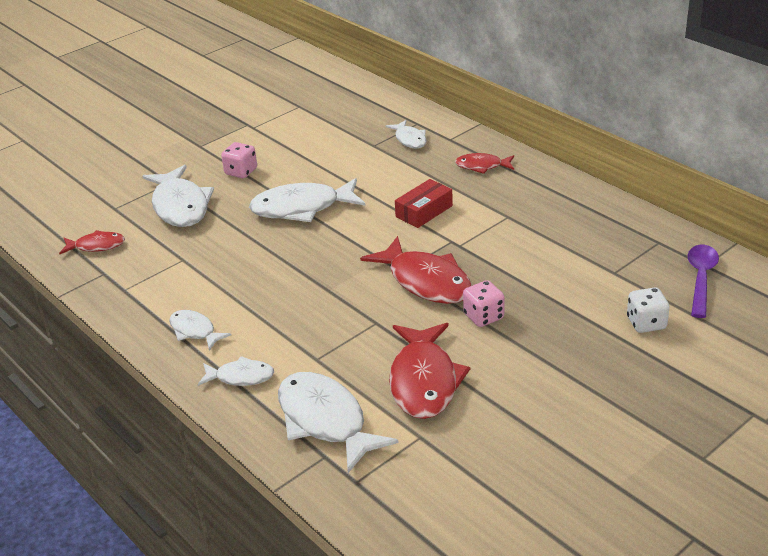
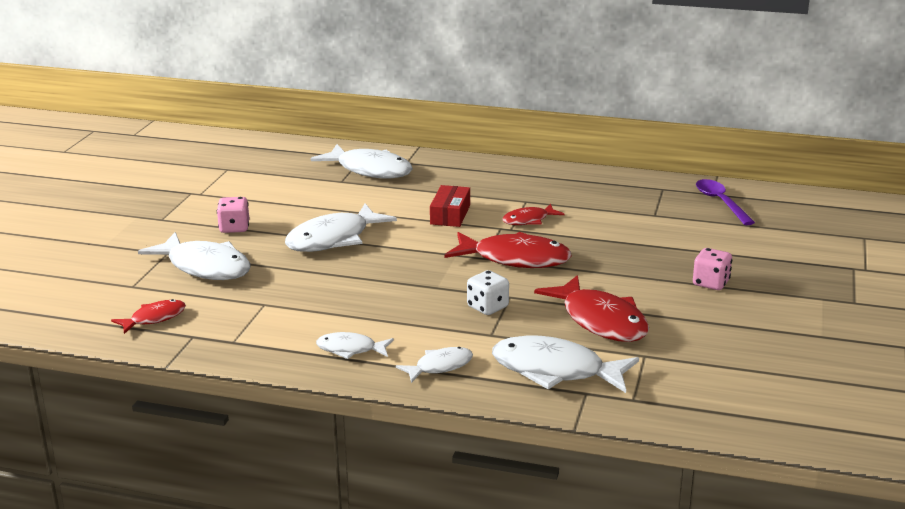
camera: 35 degrees left, 10 degrees down
white fish [386,120,427,149] -> white fish [311,144,413,178], size x1.84
red fish [455,153,514,174] -> red fish moved to [502,204,564,225]
pink dice [463,280,505,327] -> pink dice moved to [693,248,732,290]
white dice [627,287,670,333] -> white dice moved to [467,270,509,315]

